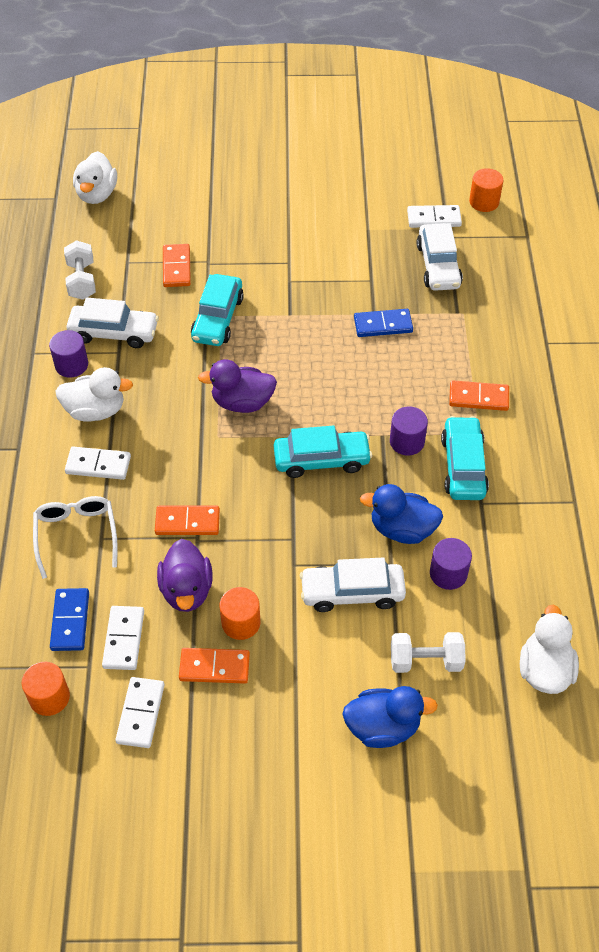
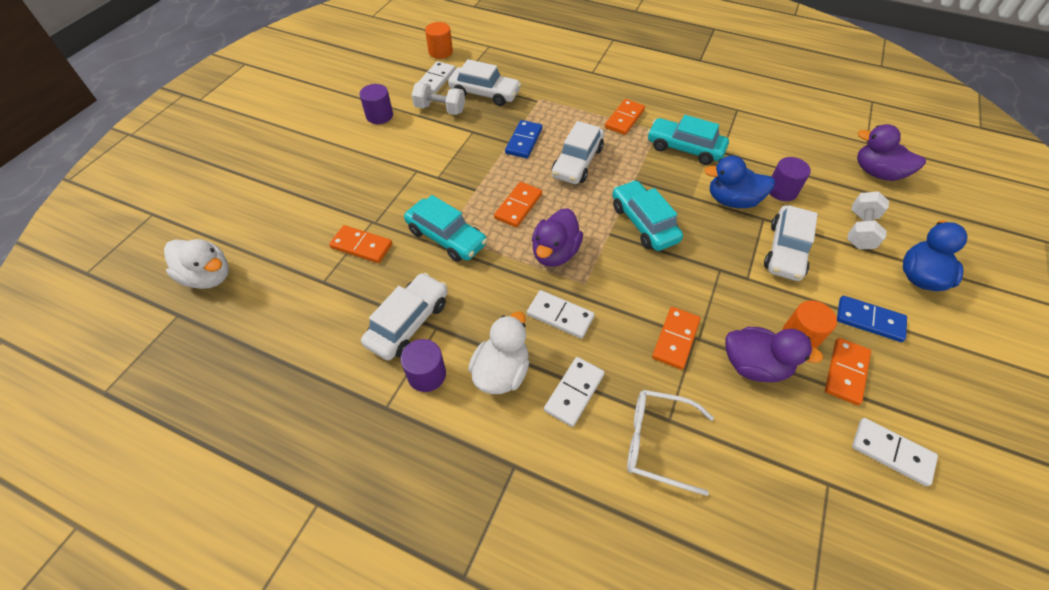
camera: 65 degrees left, 0 degrees up
orange cylinder [22,662,70,716] -> none
blue domino [50,588,89,651] -> blue domino moved to [837,296,907,342]
white dumbbell [64,240,96,300] -> white dumbbell moved to [412,82,465,115]
white domino [102,606,144,670] -> white domino moved to [527,290,595,339]
turquoise car [274,426,372,478] -> turquoise car turned 45 degrees counterclockwise [612,180,683,251]
blue duck [360,484,443,544] -> blue duck turned 60 degrees clockwise [704,156,775,208]
purple cylinder [390,406,428,456] -> purple cylinder moved to [360,84,393,124]
white duck [520,605,579,694] -> purple duck [857,124,926,181]
none -> orange domino [494,182,542,228]
none -> white car [552,121,604,184]

